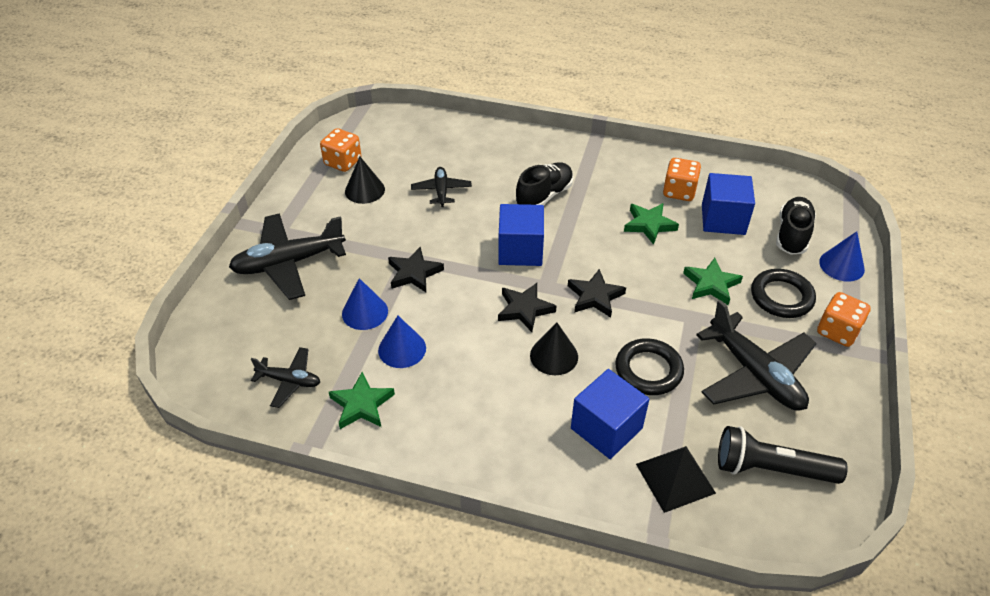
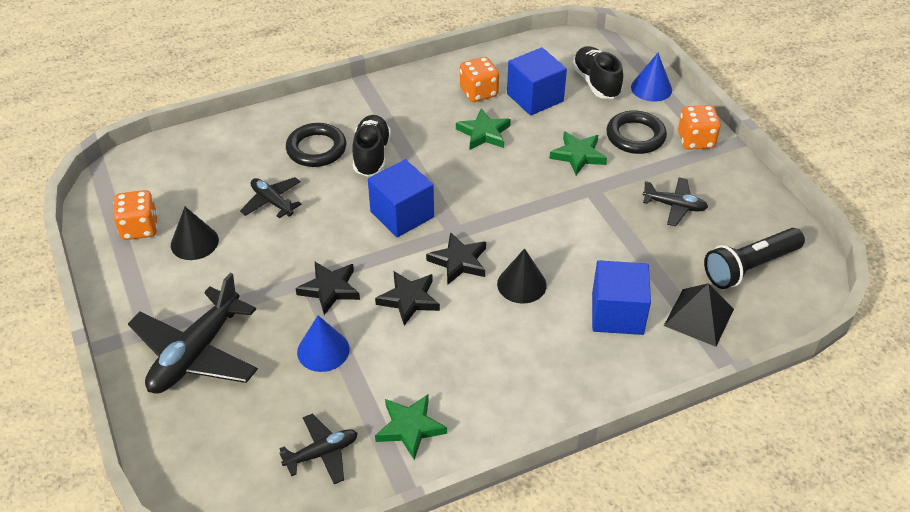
camera: 40 degrees left, 0 degrees up
blue cone [378,316,426,368] -> none
black star [568,269,626,318] -> black star moved to [375,271,440,326]
black ring [615,338,684,395] -> black ring moved to [286,123,346,167]
black plane [696,300,817,411] -> black plane [642,177,708,226], size x0.54

